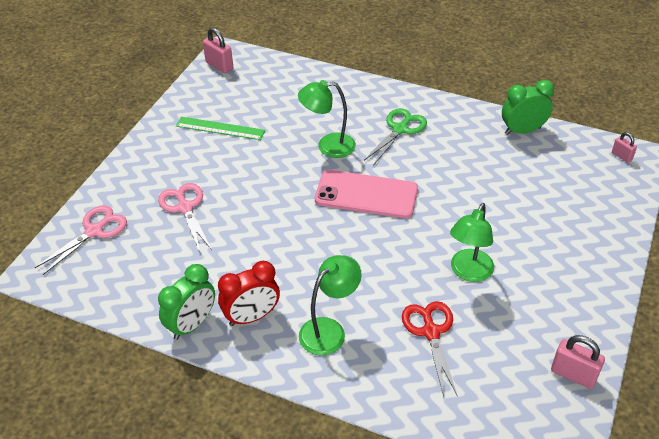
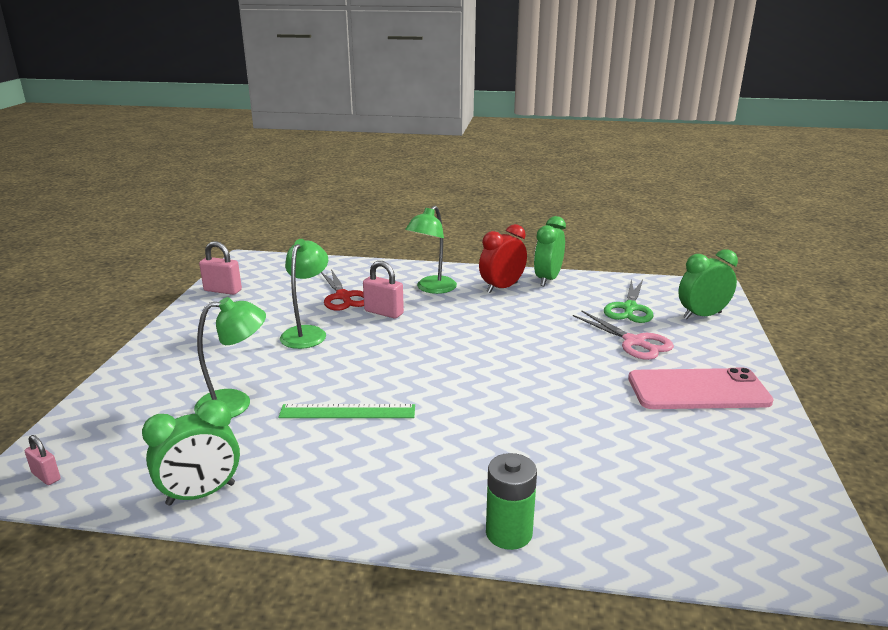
camera: 165 degrees right, 20 degrees down
pink scissors [35,205,127,275] -> green clock [678,249,738,319]
green ruler [176,117,265,140] -> green ruler moved to [279,404,415,418]
pink padlock [203,27,233,73] -> pink padlock moved to [363,261,404,318]
green lamp [298,80,356,158] -> green lamp moved to [194,297,266,418]
pink phone [315,170,418,218] -> pink phone moved to [628,368,774,409]
green scissors [364,108,427,166] -> green scissors moved to [604,279,654,323]
none -> green battery [486,453,537,550]

